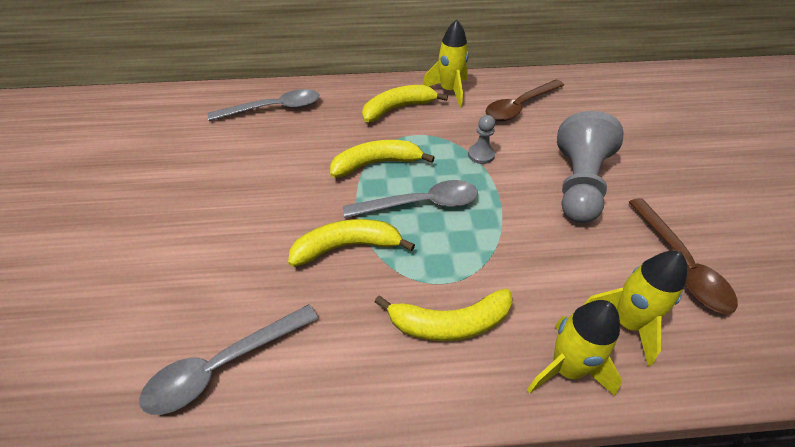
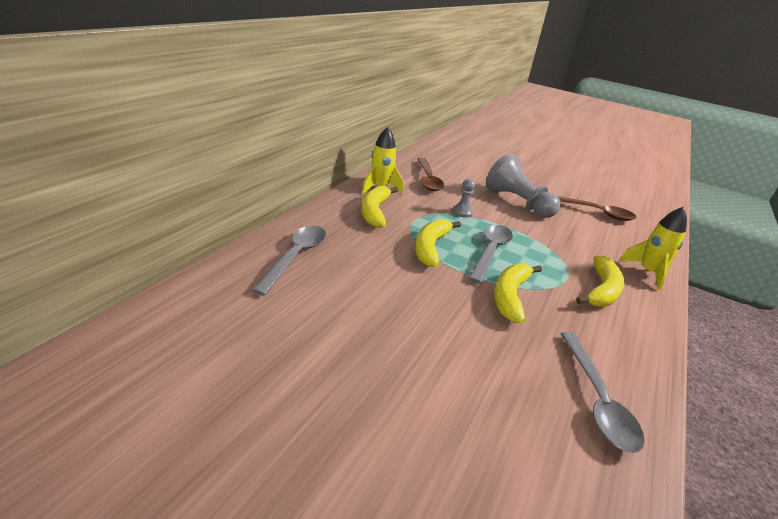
camera: 60 degrees left, 15 degrees down
yellow rocket [582,251,687,366] -> none

